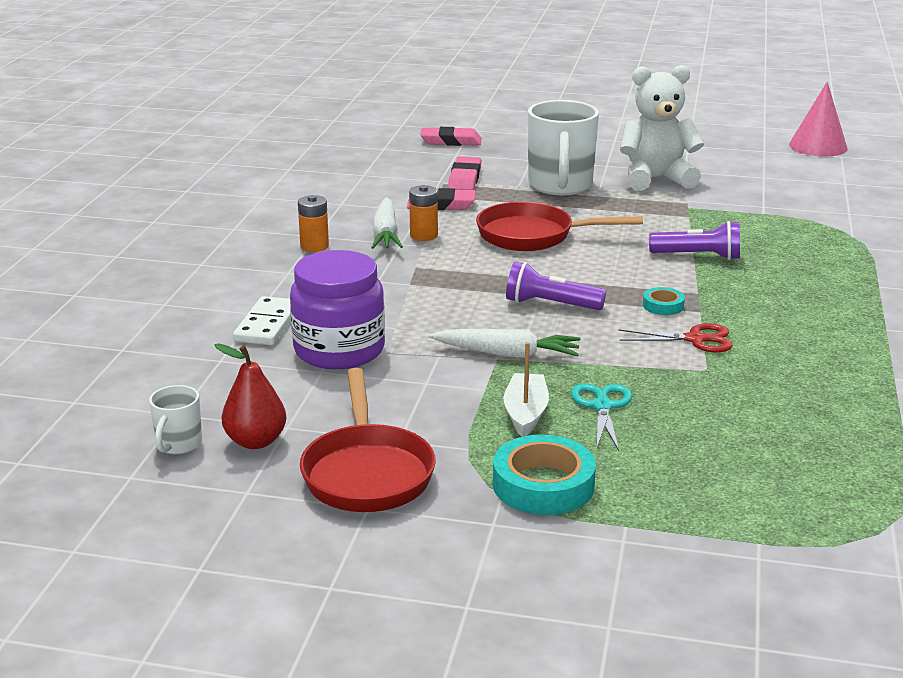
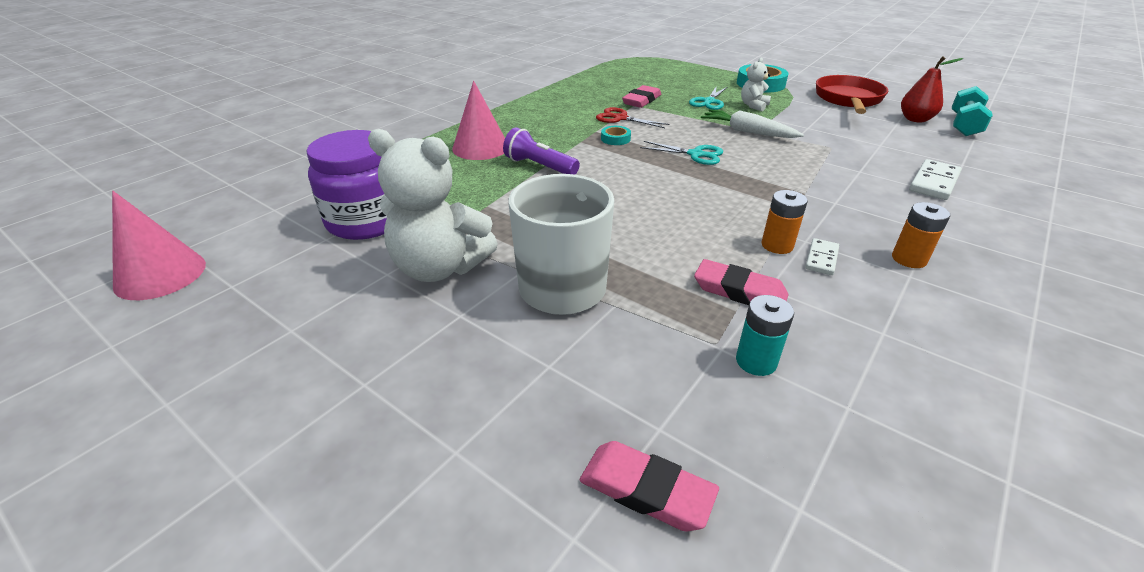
camera: 155 degrees left, 10 degrees up
white mug [149,385,202,454] -> turquoise dumbbell [952,86,993,136]
purple jar [290,250,385,369] -> purple jar moved to [307,130,387,240]
white carrot [371,197,403,249] -> white domino [805,238,839,275]
pink eraser [448,157,481,190] -> pink eraser moved to [622,85,661,108]
red pan [476,202,643,251] -> none
white boat [503,342,549,437] -> white teddy bear [741,58,771,111]
purple flashlight [506,261,606,310] -> turquoise scissors [640,141,723,165]
none -> pink cone [452,81,505,160]
none -> turquoise battery [736,295,794,376]

